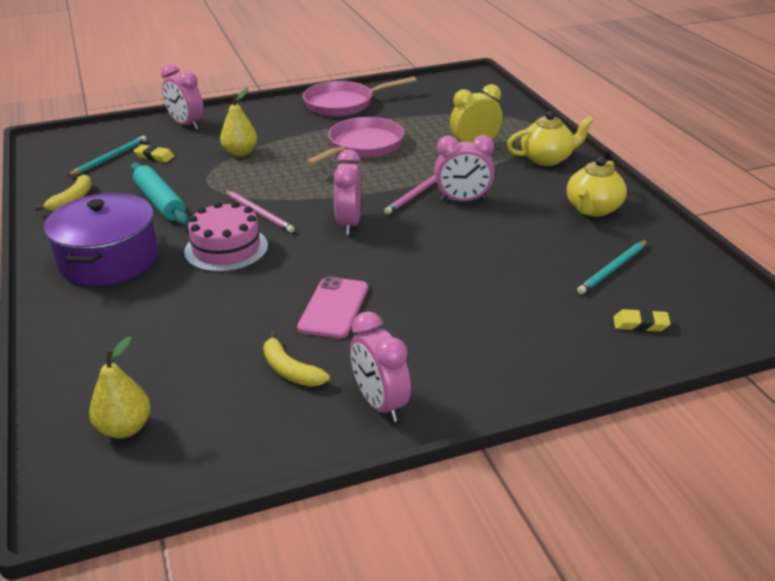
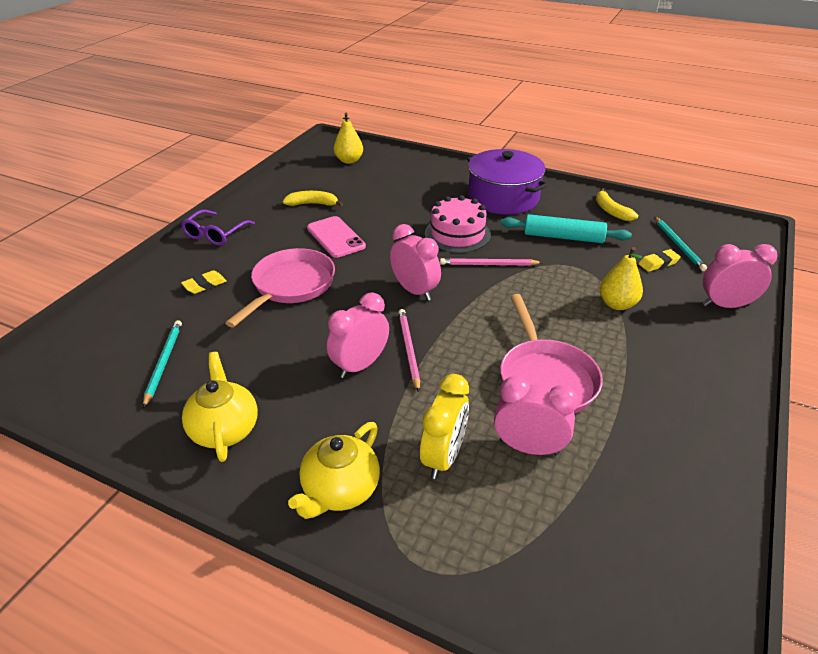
camera: 135 degrees right, 5 degrees up
pink pan [303,76,417,117] -> pink pan moved to [225,248,335,327]
pink clock [350,311,411,422] -> pink clock moved to [494,376,578,455]
yellow eraser [613,309,671,332] -> yellow eraser moved to [181,270,227,294]
none -> purple glasses [181,209,255,246]

